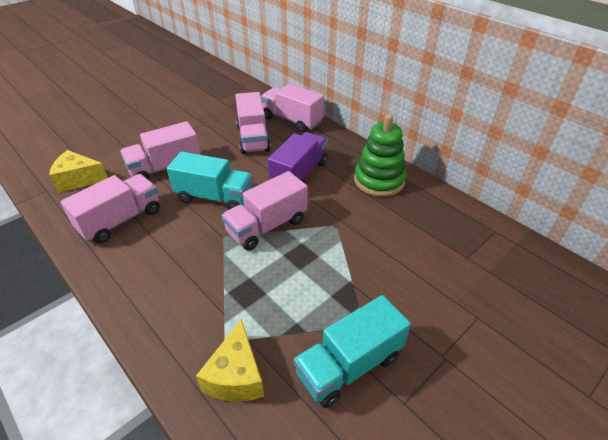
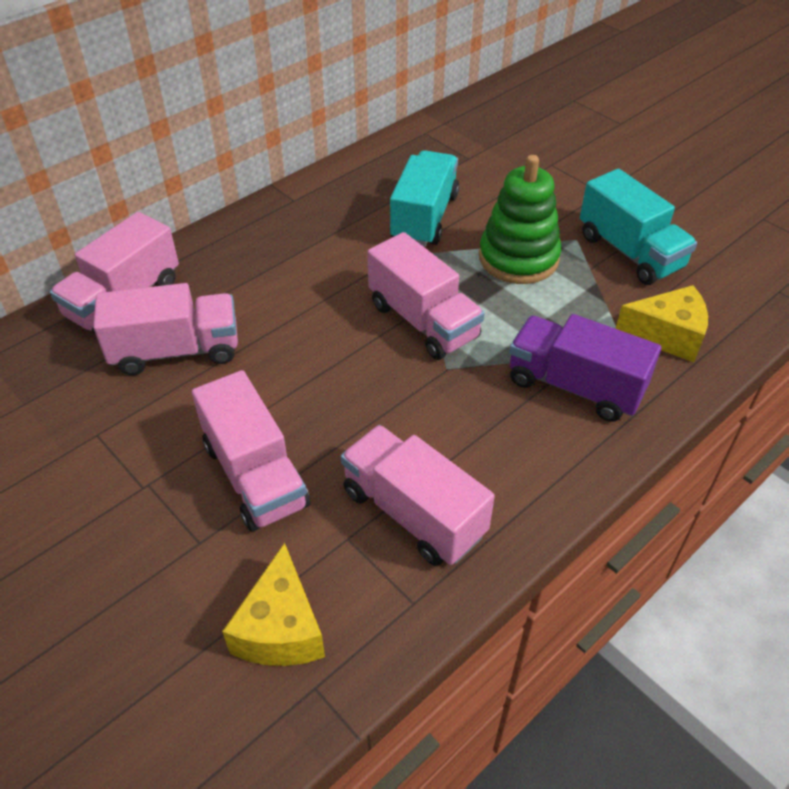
camera: 90 degrees left, 5 degrees up
turquoise truck [167,151,253,209] -> turquoise truck moved to [390,150,459,247]
purple truck [268,132,328,183] -> purple truck moved to [509,314,661,422]
green stacking toy [354,114,407,197] -> green stacking toy moved to [479,155,561,284]

